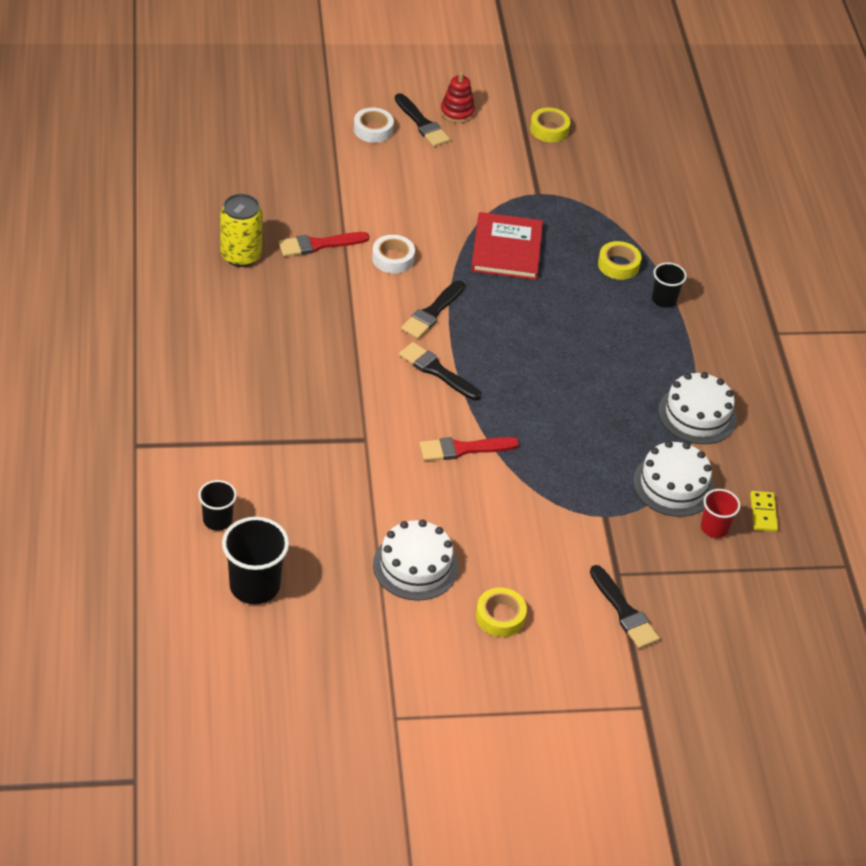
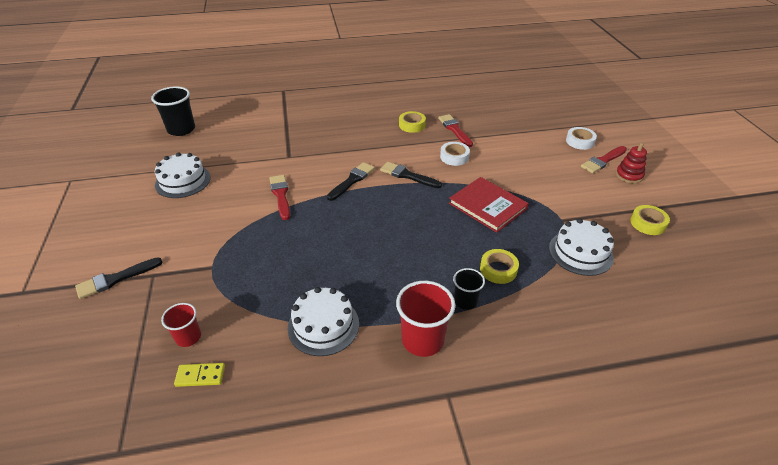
camera: 90 degrees right, 5 degrees down
black cup [198,480,237,531] -> none
yellow can [220,194,263,267] -> none
black brush [395,93,450,147] -> red brush [581,146,627,173]
red book [471,212,543,280] -> red book turned 45 degrees clockwise [449,177,529,233]
yellow tape [476,587,527,637] -> yellow tape moved to [399,111,426,133]
white cake [633,441,714,517] -> white cake moved to [549,218,614,276]
none -> red cup [396,281,455,357]

